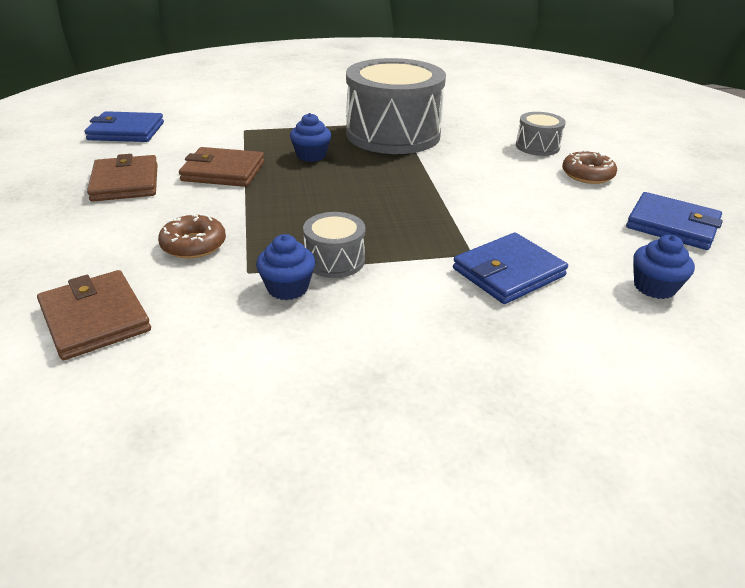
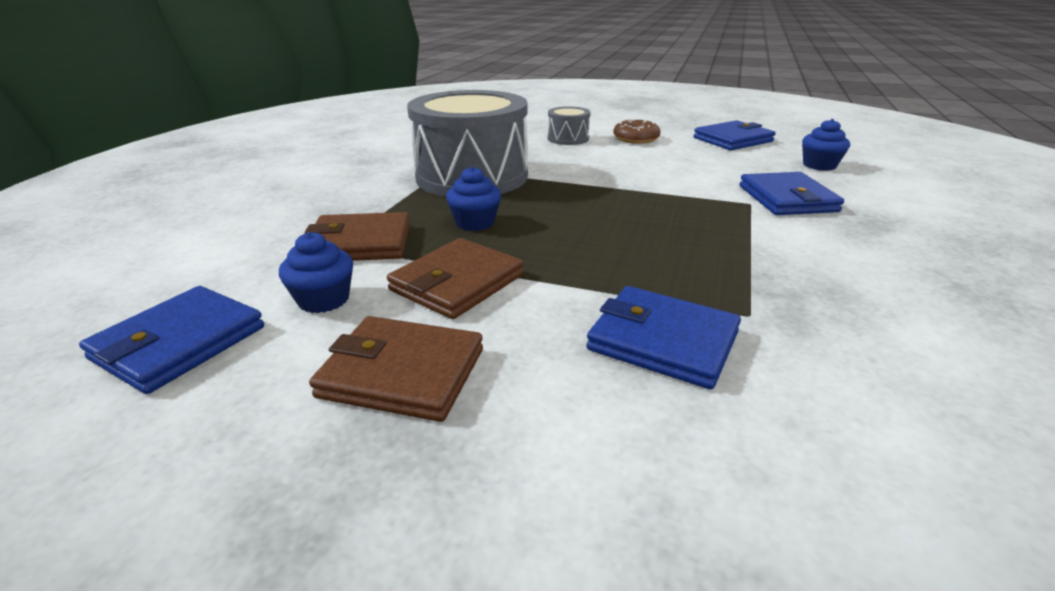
camera: 60 degrees left, 5 degrees down
brown wallet [37,270,151,360] -> brown wallet moved to [305,212,410,261]
brown donut [158,213,226,259] -> blue wallet [586,286,741,389]
blue cupcake [256,234,316,300] -> blue cupcake moved to [279,232,353,313]
grey drum [303,212,365,278] -> none

